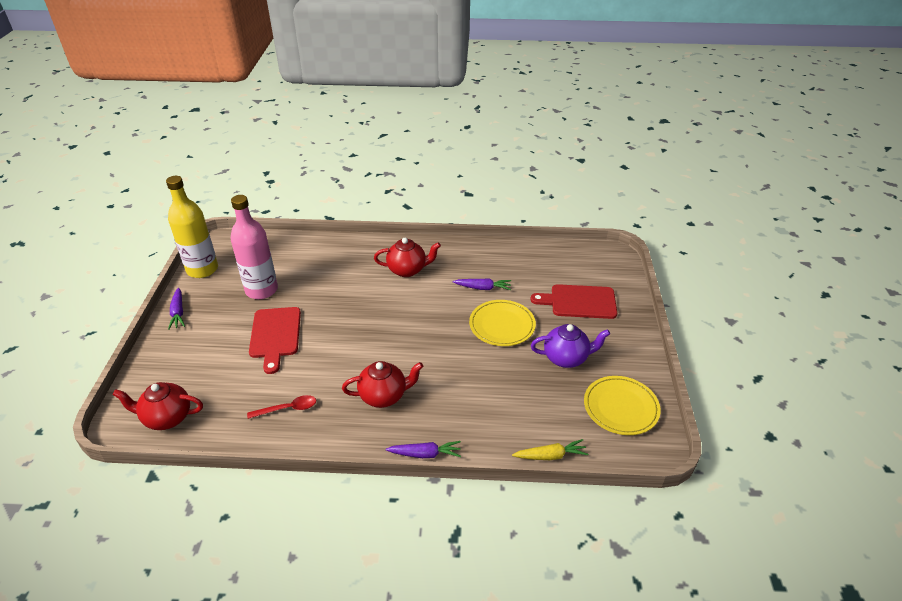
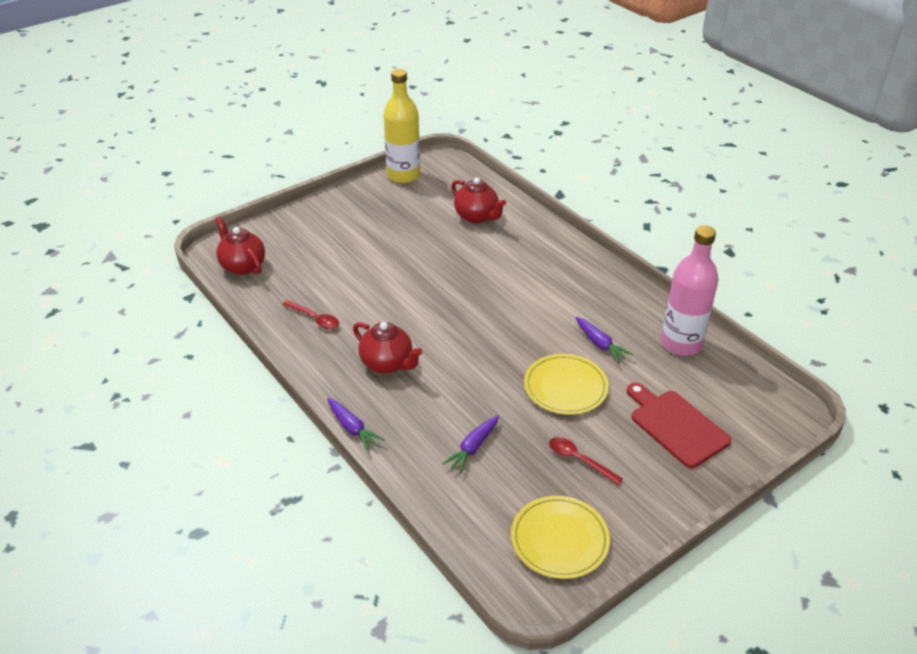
camera: 50 degrees right, 0 degrees up
purple carrot [168,288,185,330] -> purple carrot moved to [442,415,499,474]
pink bottle [230,195,278,299] -> pink bottle moved to [661,225,719,356]
red cutting board [249,307,301,374] -> none
red teapot [374,238,441,277] -> red teapot moved to [451,178,506,224]
yellow carrot [512,439,589,460] -> none
purple teapot [531,324,610,368] -> red spoon [549,437,623,485]

